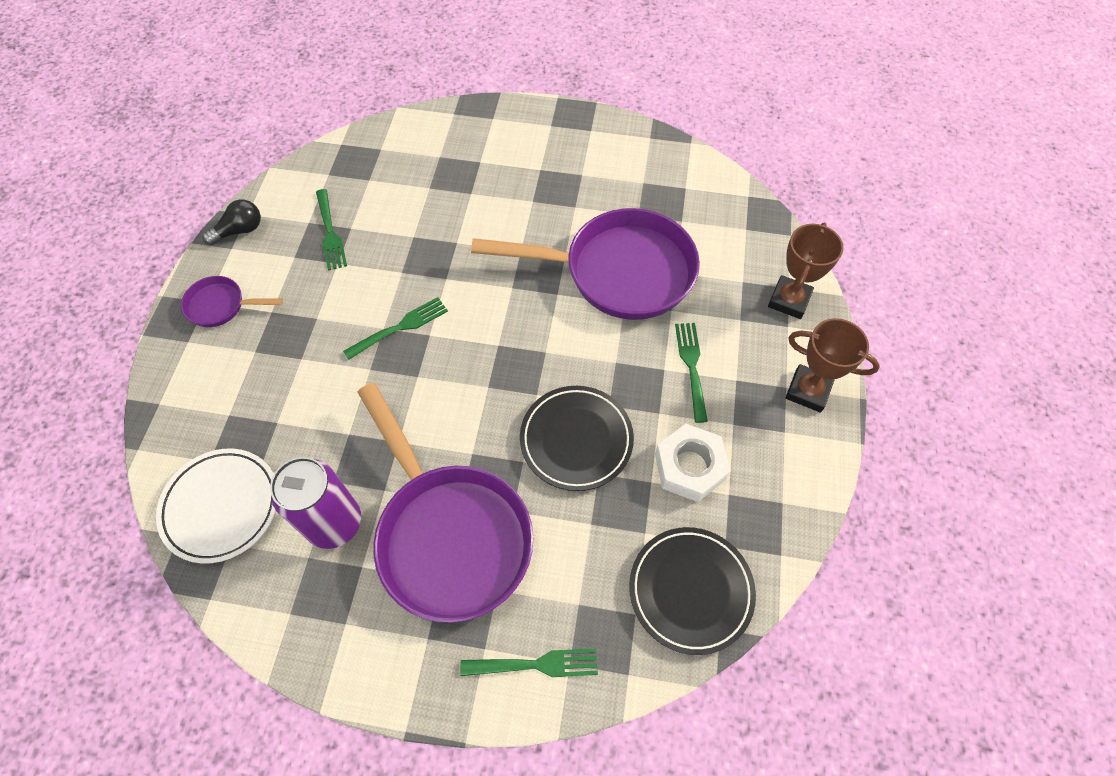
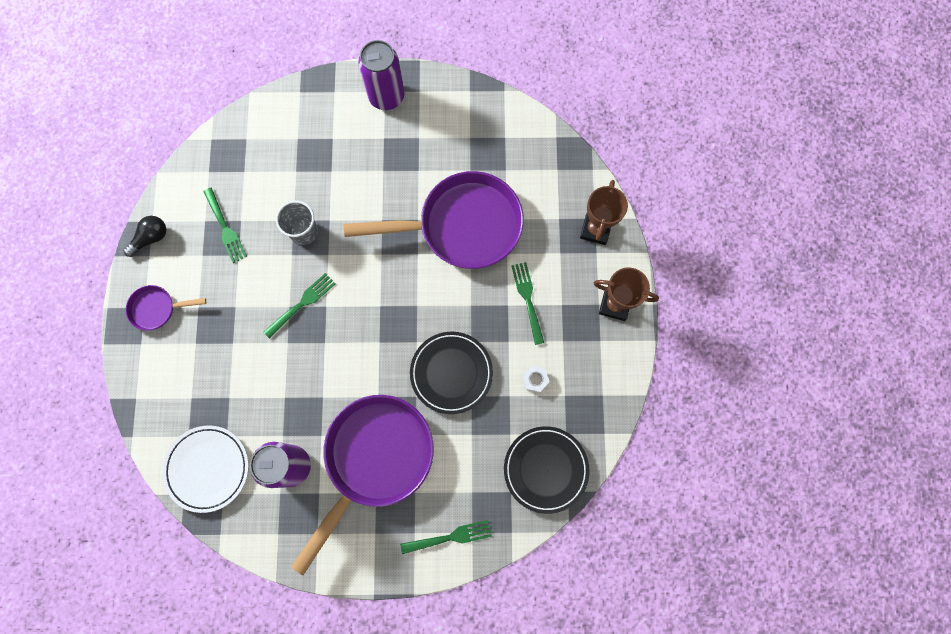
camera: 10 degrees left, 15 degrees up
purple pan [358,383,533,623] -> purple pan turned 105 degrees counterclockwise [291,395,434,575]
white nut [655,424,731,502] -> white nut [522,366,550,393], size x0.51
none -> grey cup [276,201,318,245]
none -> purple can [358,40,405,110]

